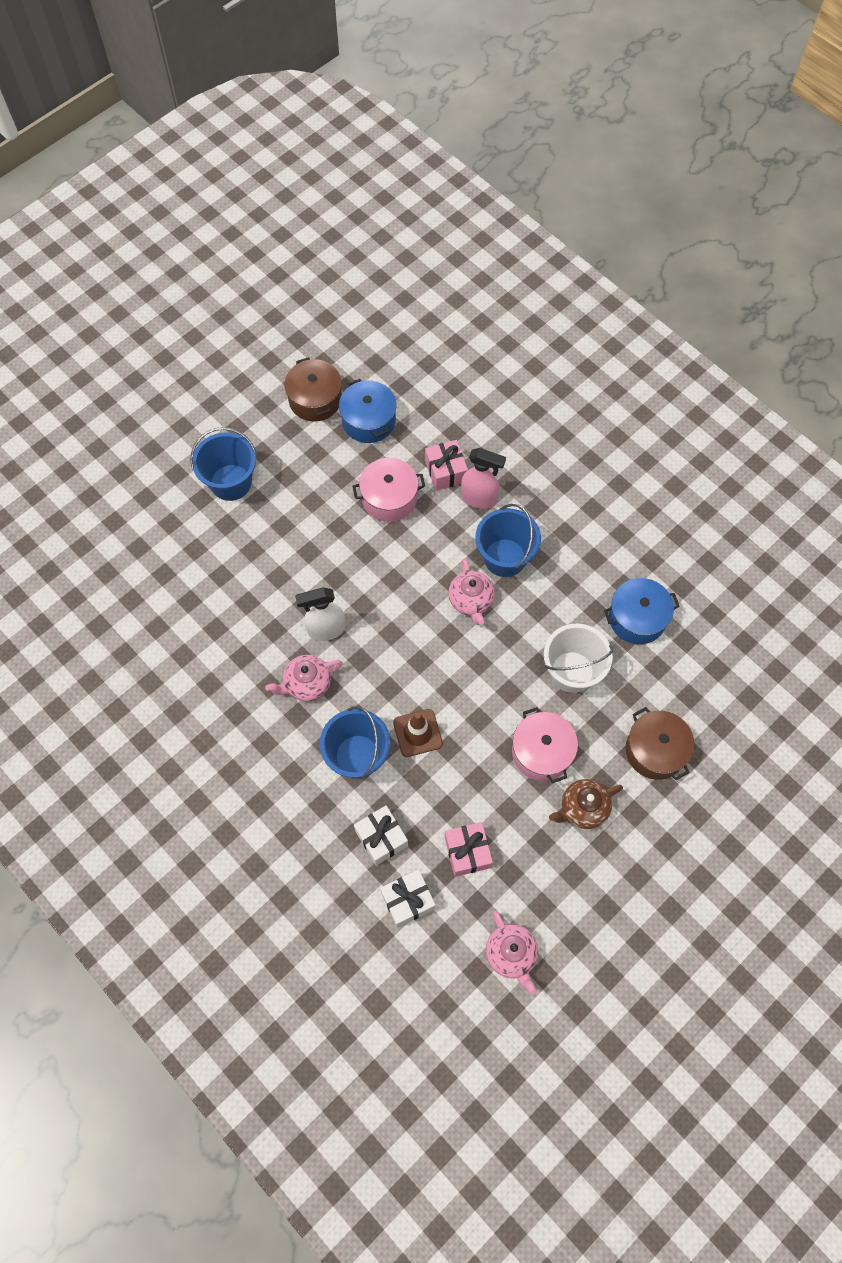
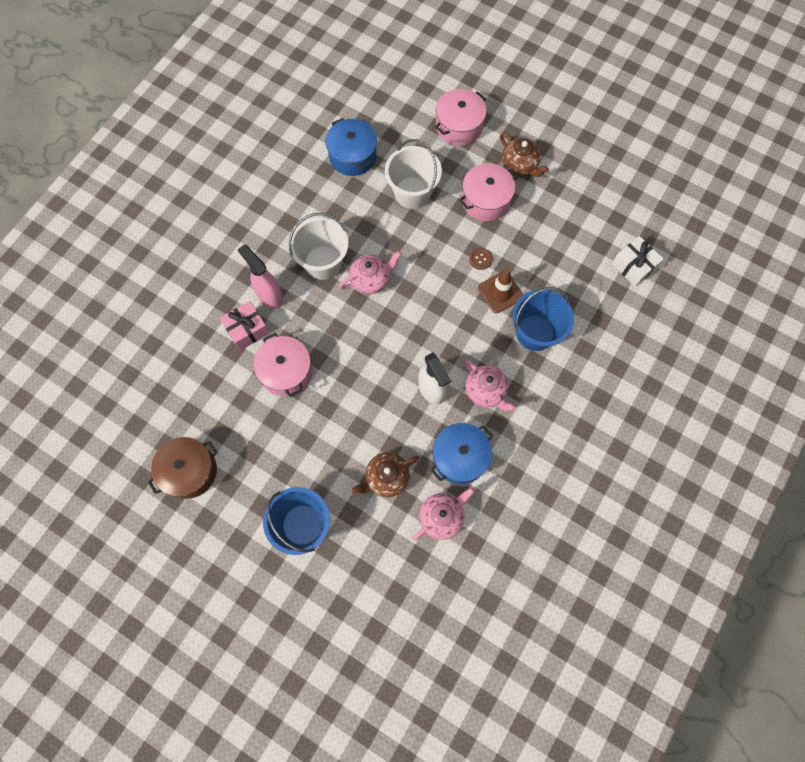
camera: 105 degrees left, 5 degrees up
blue pot [339,379,397,443] -> blue pot moved to [431,423,493,484]
white gift [354,805,408,866] -> none
pink gift [445,822,493,877] -> none
pink spray bottle [461,448,506,509] -> pink spray bottle turned 45 degrees counterclockwise [237,244,283,309]
blue bucket [475,504,541,577] -> white bucket [289,213,349,280]
pink teapot [486,911,538,995] -> pink teapot moved to [413,487,475,541]
brown pot [626,707,695,780] -> pink pot [435,89,487,146]
none -> brown teapot [351,452,419,497]
none -> brown button [469,248,492,270]

